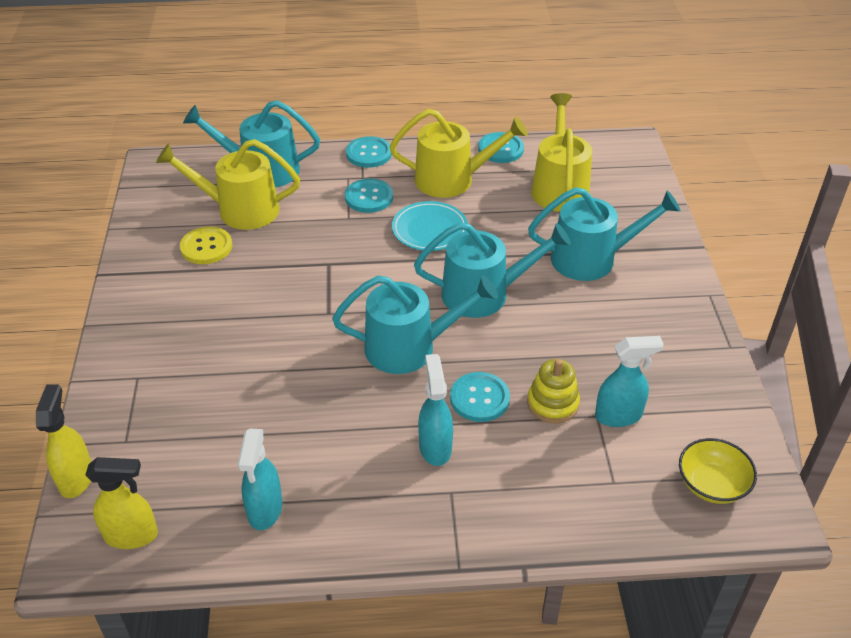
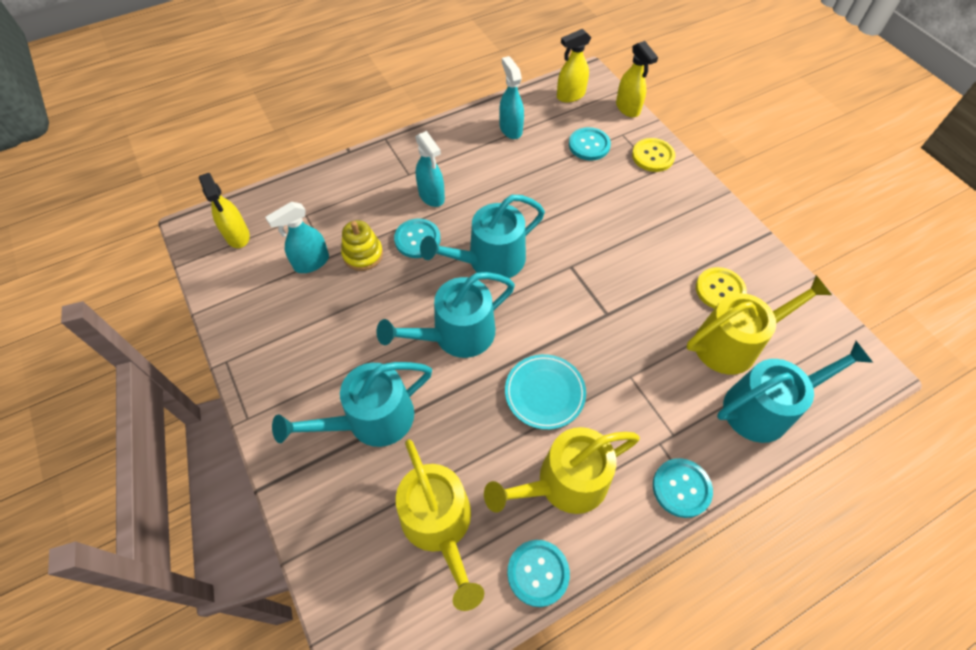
camera: 155 degrees right, 15 degrees up
turquoise button [345,178,393,213] -> turquoise button moved to [569,127,611,160]
yellow bowl [679,438,757,504] -> yellow spray bottle [199,173,250,248]
none -> yellow button [632,138,676,172]

